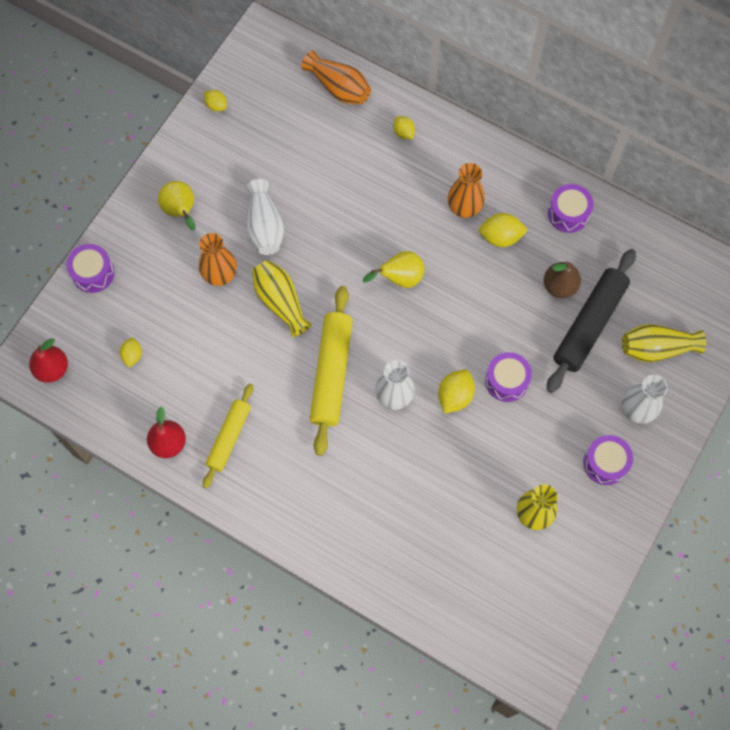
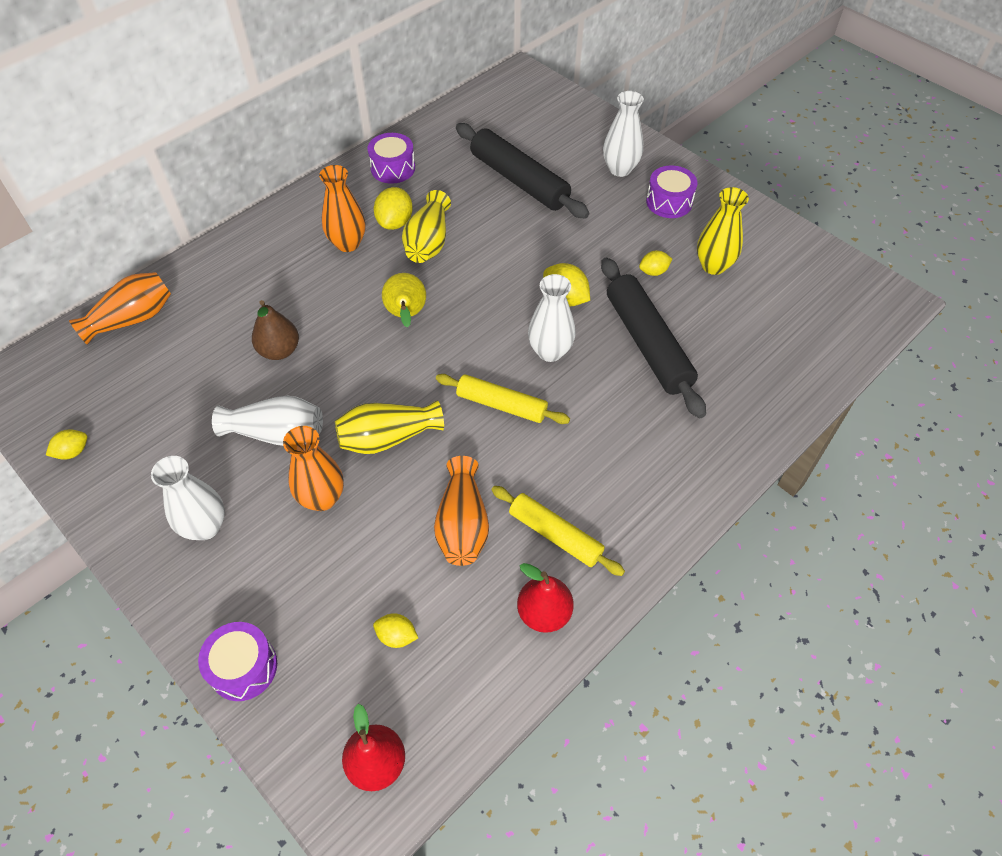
camera: 75 degrees left, 15 degrees down
yellow pear [158,181,196,230] -> white vase [151,456,225,540]
yellow rolling pin [310,286,353,456] -> yellow rolling pin [436,374,570,424], size x0.64
yellow lemon [394,116,415,139] -> yellow lemon moved to [639,250,672,276]
purple drum [485,352,532,402] -> none
brown pear [544,261,581,298] -> brown pear moved to [252,300,299,360]
yellow vase [622,324,706,363] -> yellow vase moved to [402,190,451,263]
none -> orange vase [434,456,489,566]
none -> black rolling pin [601,257,706,418]

